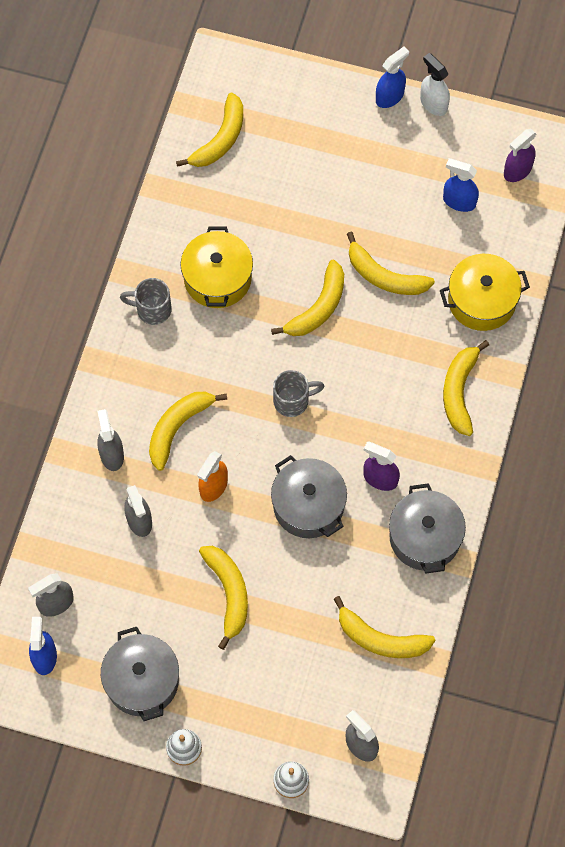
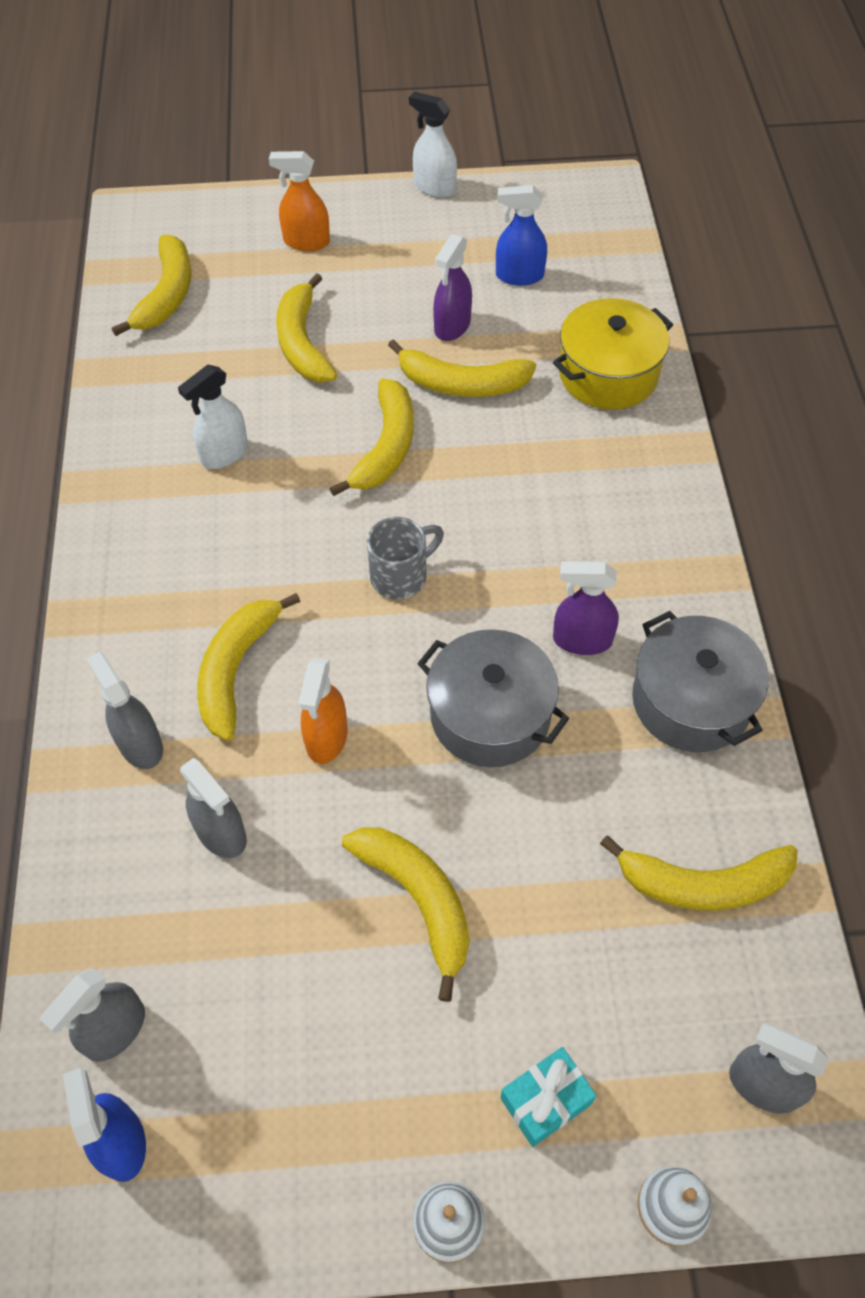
camera: 20 degrees left, 10 degrees down
grey pot [101,627,179,721] -> none
grey mug [120,278,172,325] -> none
yellow pot [180,227,253,308] -> white spray bottle [178,365,248,469]
blue spray bottle [376,47,409,108] -> none
yellow banana [443,340,489,436] -> yellow banana moved to [276,273,337,382]
purple spray bottle [504,129,536,182] -> purple spray bottle moved to [433,234,472,341]
none -> orange spray bottle [269,151,330,251]
none -> turquoise gift [500,1047,597,1147]

